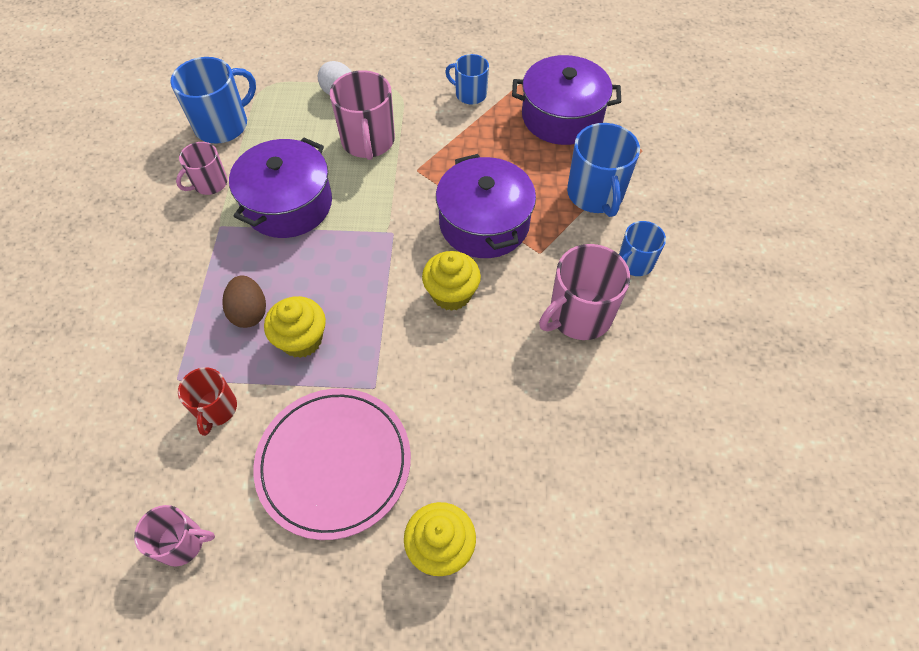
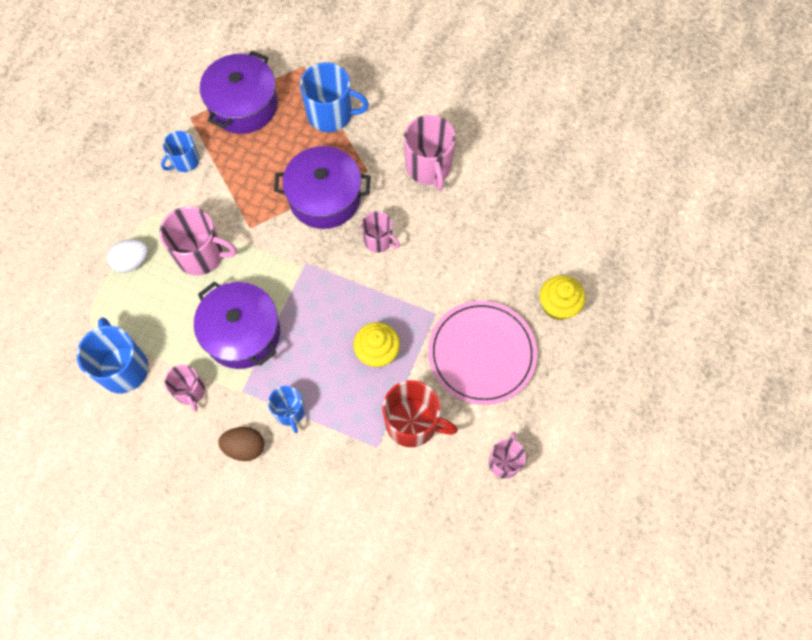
camera: 70 degrees left, 10 degrees up
red mug [178,367,237,436] -> red mug [383,380,458,447], size x1.65
brown egg [222,276,266,328] -> brown egg moved to [218,427,264,461]
yellow cupcake [422,251,481,311] -> pink mug [361,212,400,253]
blue mug [619,221,666,276] -> blue mug moved to [268,386,305,433]

